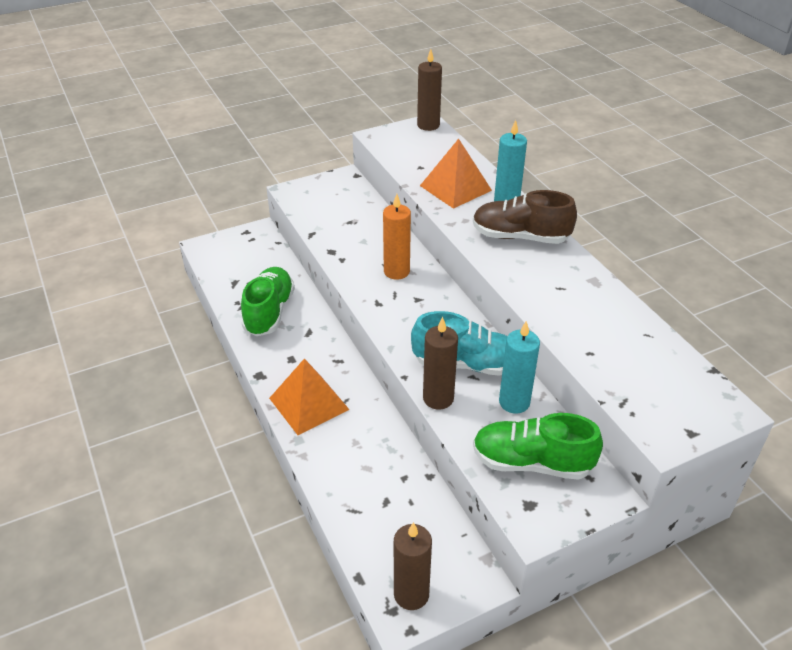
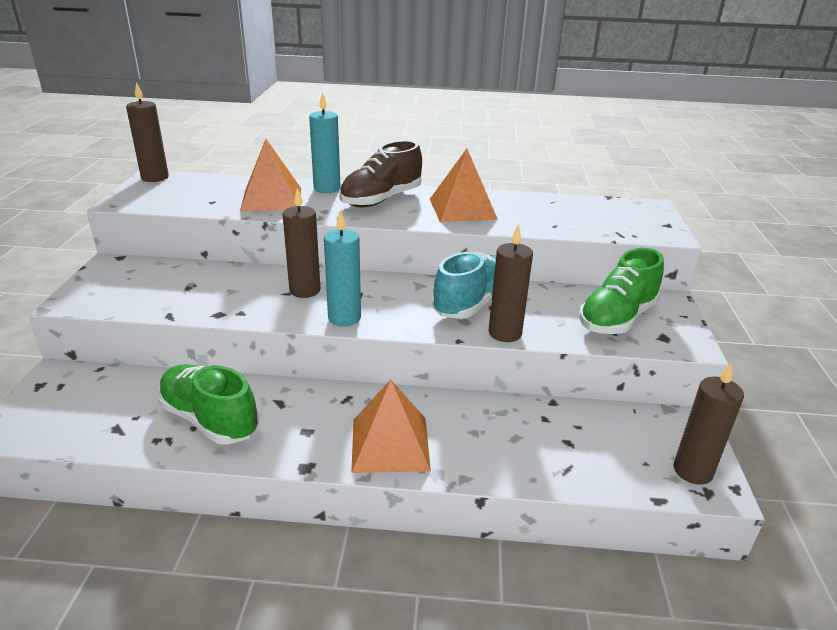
camera: 60 degrees left, 10 degrees down
orange candle [383,194,411,279] -> brown candle [283,188,321,298]
turquoise candle [499,321,540,413] -> turquoise candle moved to [324,210,361,327]
none -> orange pyramid [430,149,498,222]

